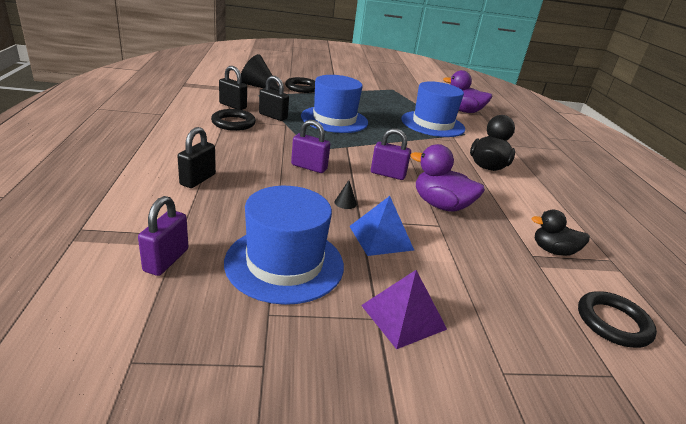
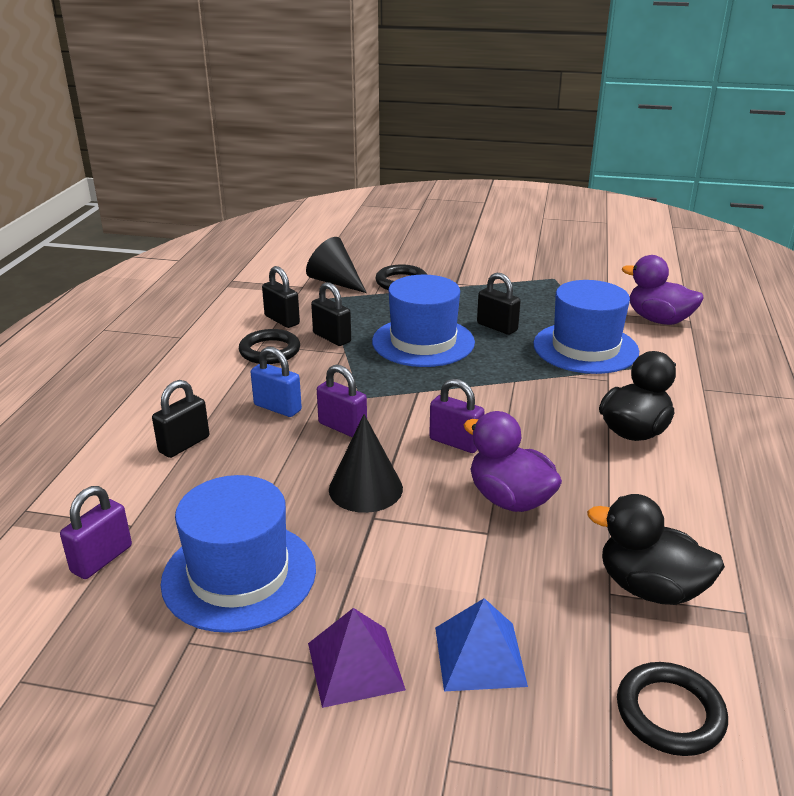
camera: 20 degrees right, 0 degrees up
black cone [335,180,357,209] -> black cone [329,414,403,513], size x2.35
blue pyramid [349,196,414,256] -> blue pyramid moved to [435,598,528,691]
black duck [531,209,590,256] -> black duck [587,494,725,605], size x1.51
none -> blue padlock [251,347,302,417]
none -> black padlock [477,273,521,335]

